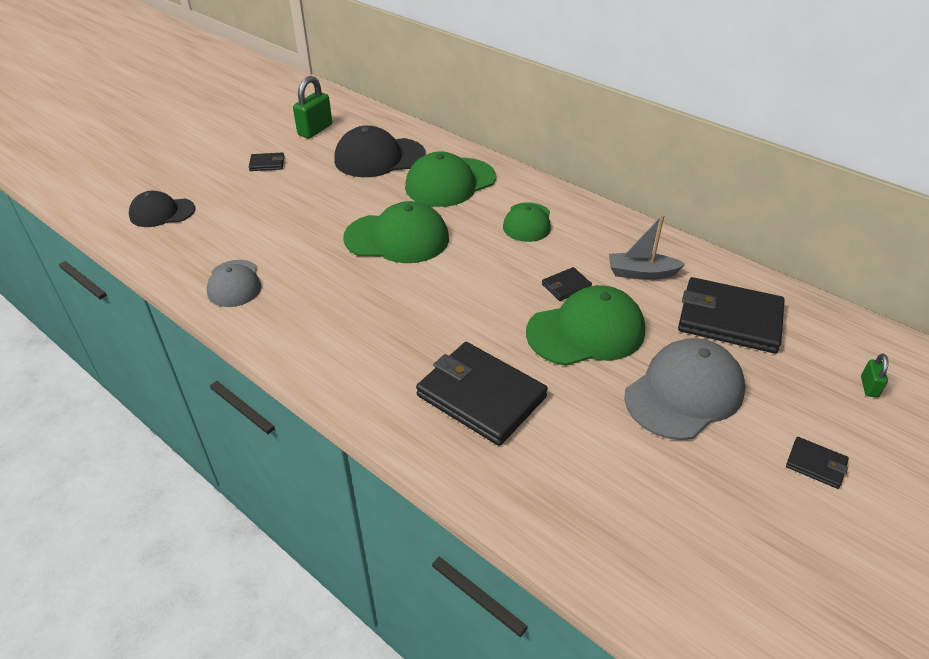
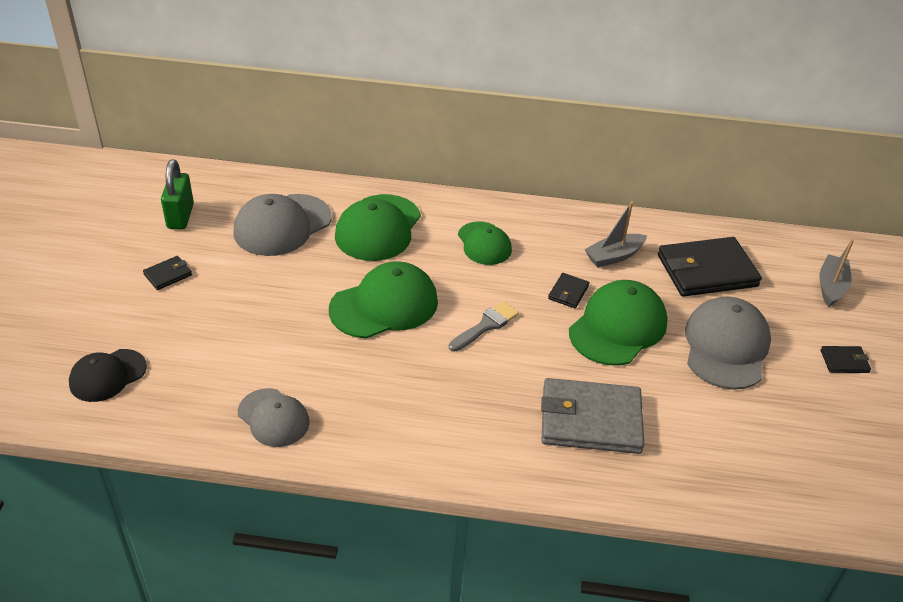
camera: 35 degrees left, 0 degrees up
black cap [334,125,426,177] -> grey cap [233,194,332,256]
black wallet [416,342,548,446] -> grey wallet [541,378,644,454]
green padlock [861,353,889,398] -> grey boat [819,239,854,307]
none -> grey brush [449,301,519,352]

